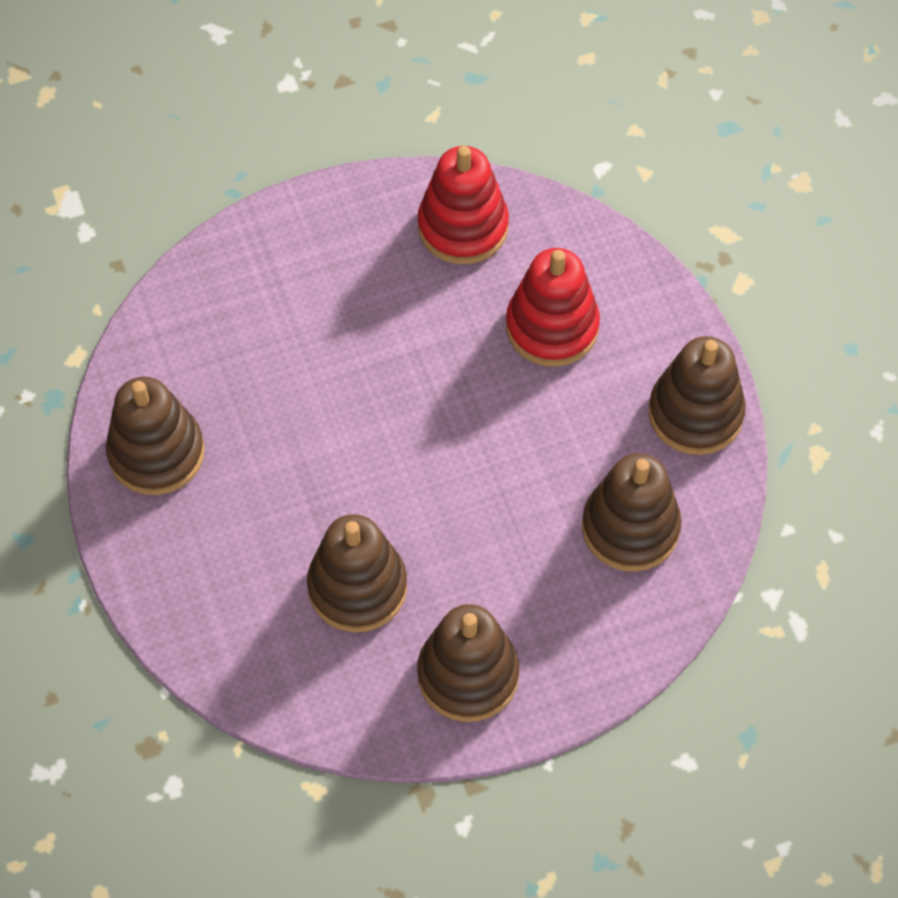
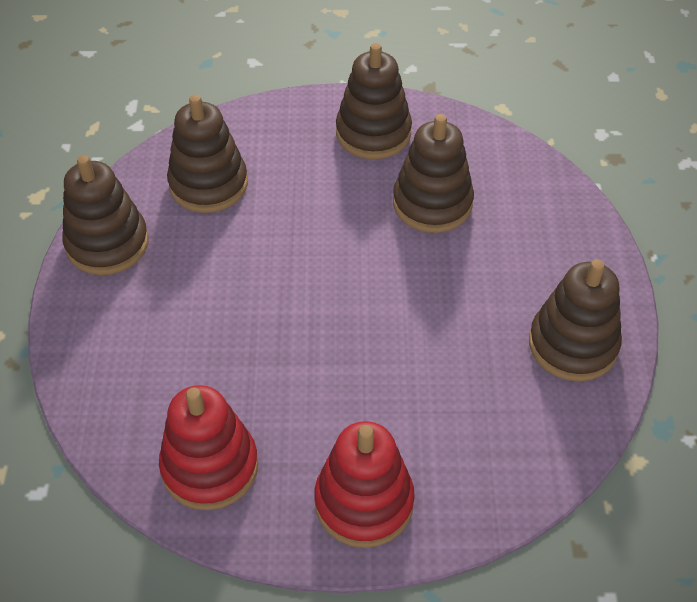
camera: 160 degrees left, 10 degrees down
red stacking toy [506,248,600,367] -> red stacking toy moved to [314,421,415,548]

